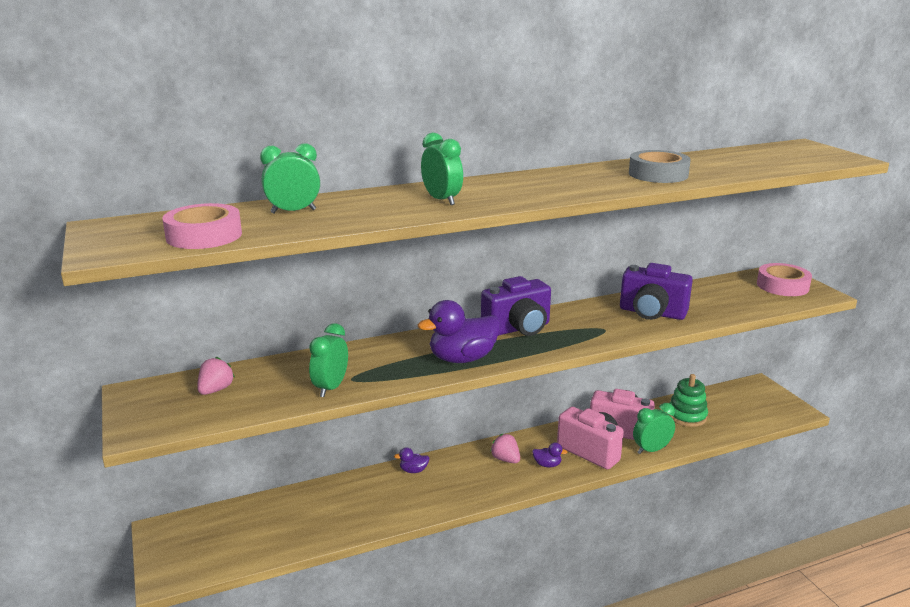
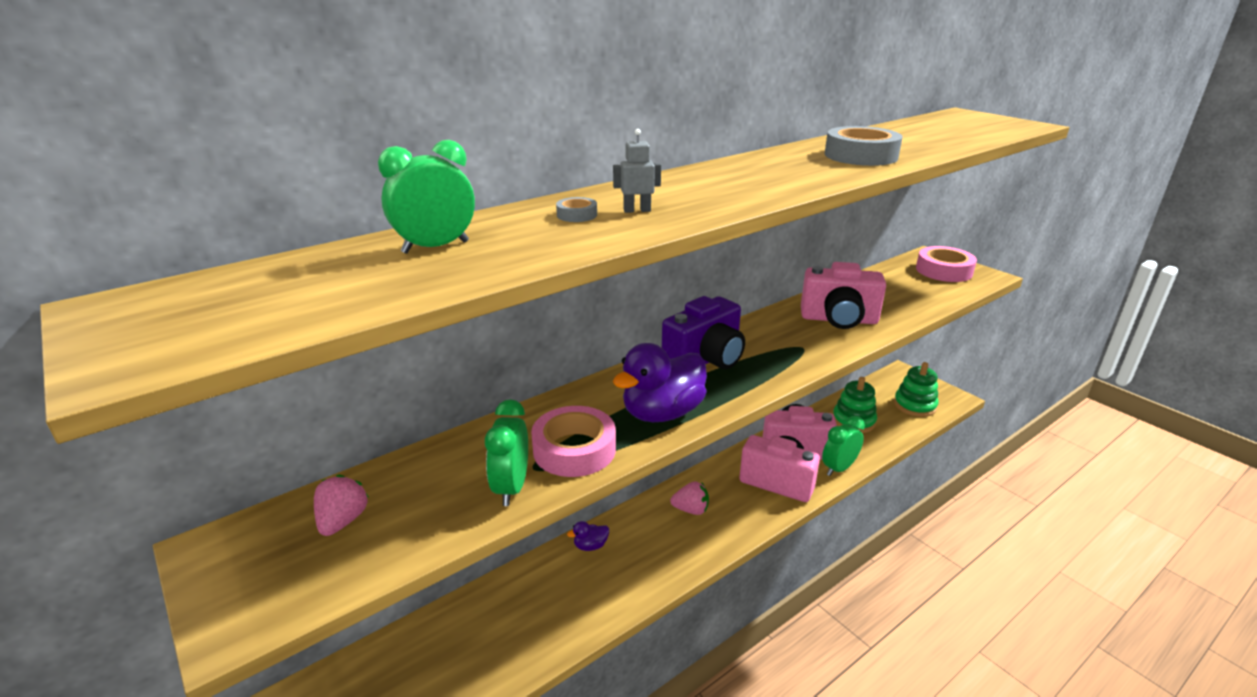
camera: 15 degrees left, 5 degrees up
pink tape [163,203,242,249] -> pink tape moved to [531,406,616,477]
green clock [421,133,463,205] -> grey robot [613,129,661,213]
pink strawberry [490,434,520,463] -> pink strawberry turned 150 degrees clockwise [670,481,709,515]
purple duck [532,442,568,467] -> none
purple camera [620,263,693,320] -> pink camera [801,262,886,329]
none -> grey tape [556,197,597,222]
none -> green stacking toy [894,362,939,417]

